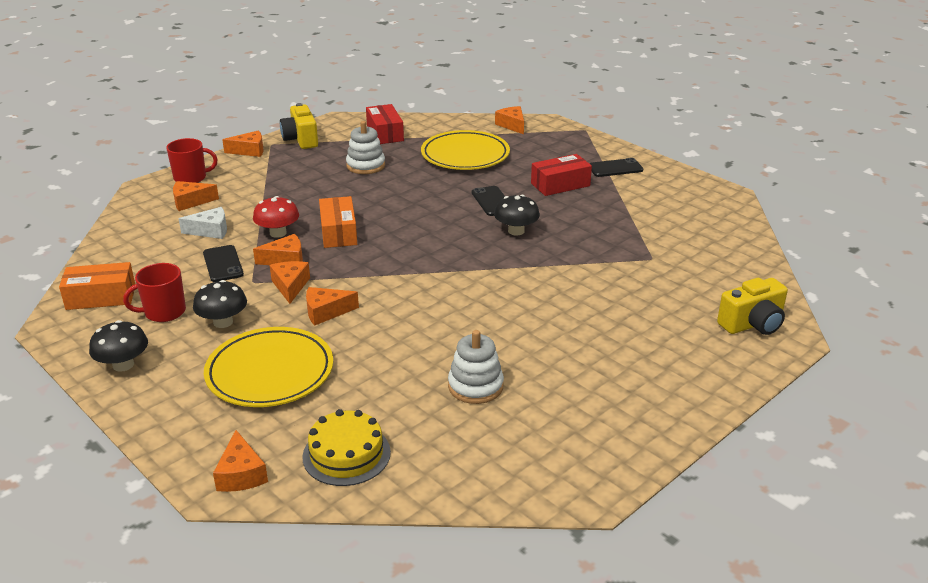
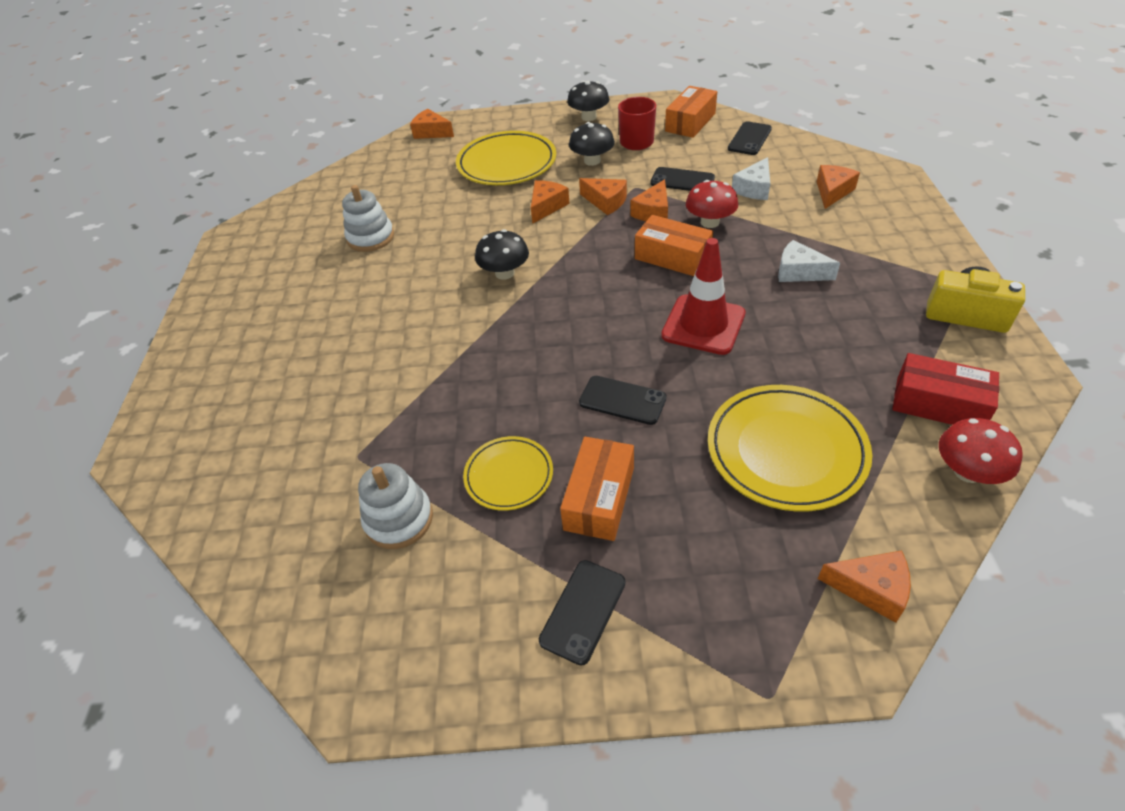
camera: 135 degrees right, 15 degrees up
red mug [166,138,217,183] -> none
orange cheese [222,131,263,157] -> none
yellow cake [302,409,391,486] -> none
white stacking toy [346,121,385,174] -> white stacking toy moved to [358,463,433,549]
black mushroom [494,195,540,236] -> black mushroom moved to [475,229,529,280]
red box [531,154,592,196] -> orange box [560,437,634,541]
yellow camera [717,278,788,335] -> none
none -> yellow plate [463,436,553,511]
none -> red traffic cone [661,238,746,355]
none -> black phone [728,121,772,155]
none -> white cheese [778,240,840,282]
none -> red mushroom [939,418,1023,484]

